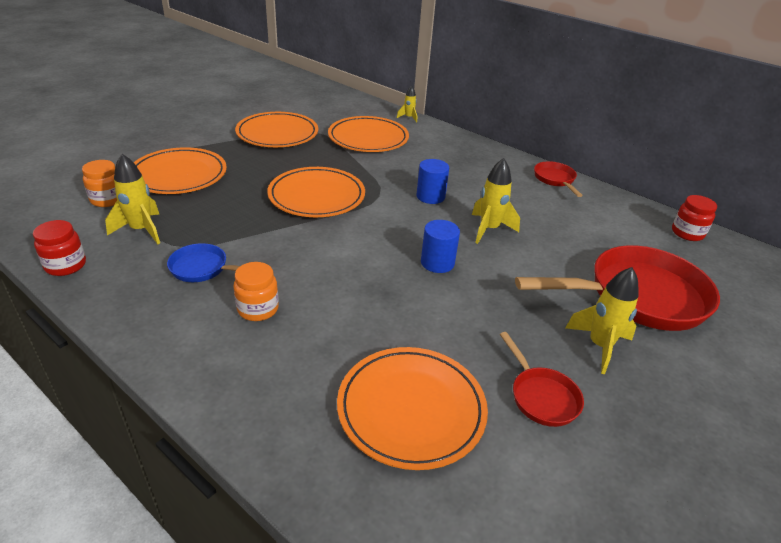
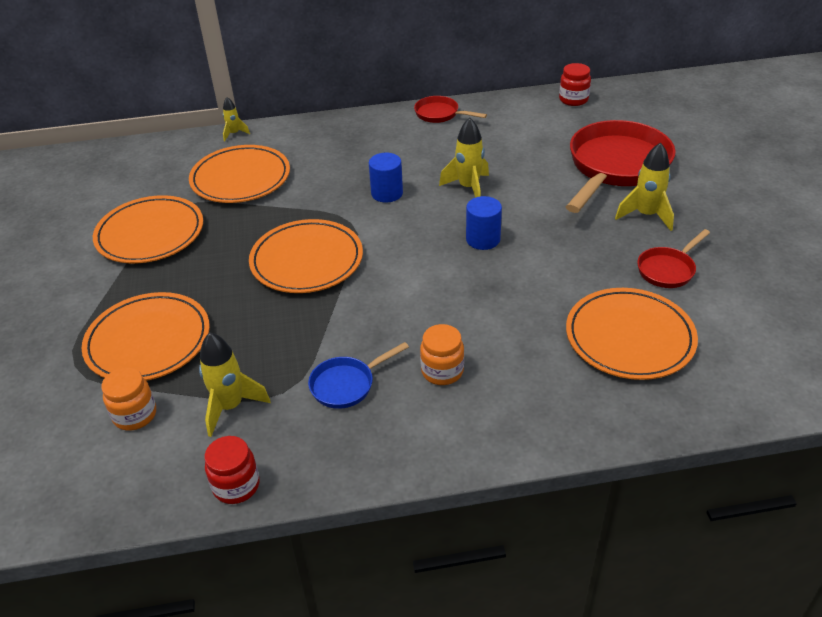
camera: 45 degrees left, 5 degrees up
red pan [500,332,584,427] -> red pan turned 120 degrees clockwise [637,229,710,288]

